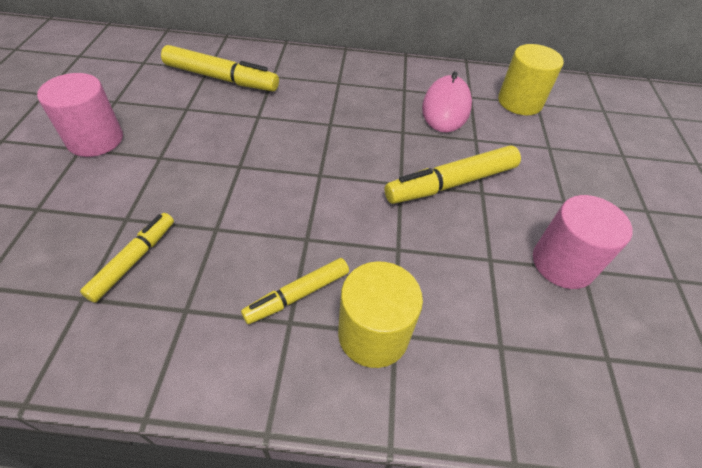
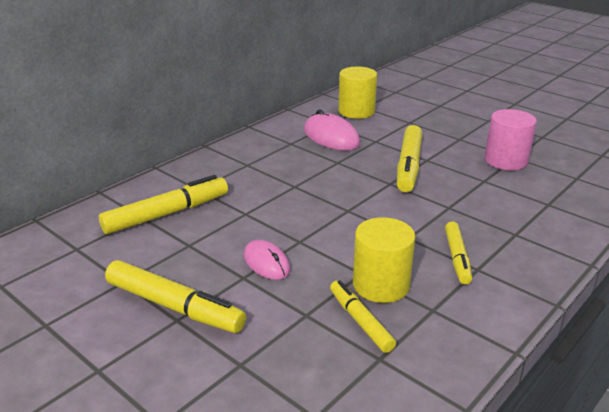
camera: 50 degrees left, 20 degrees down
pink cylinder [37,73,123,157] -> yellow marker [105,260,246,333]
yellow cylinder [338,261,423,368] -> yellow cylinder moved to [353,217,415,303]
none -> pink mouse [244,240,291,280]

